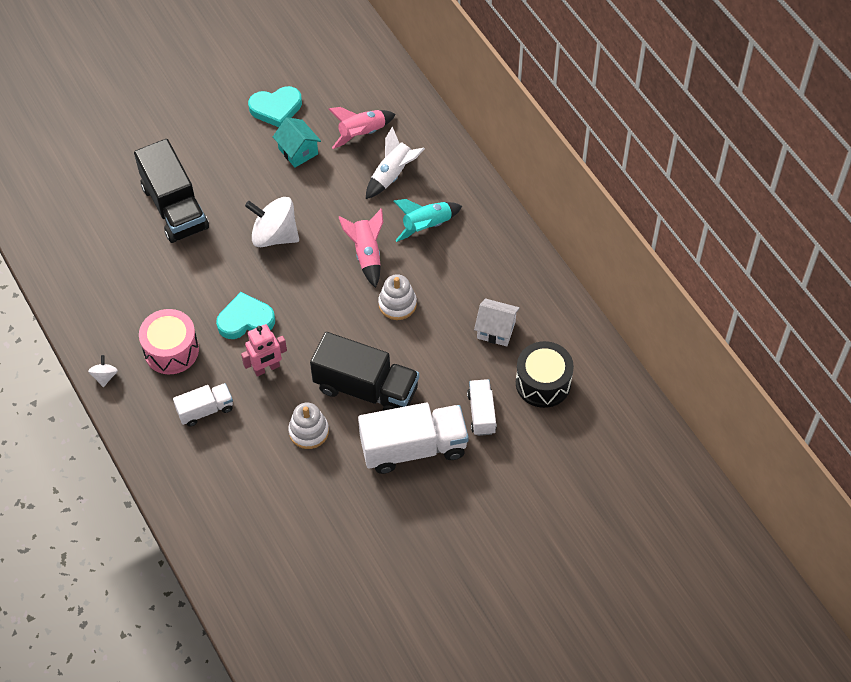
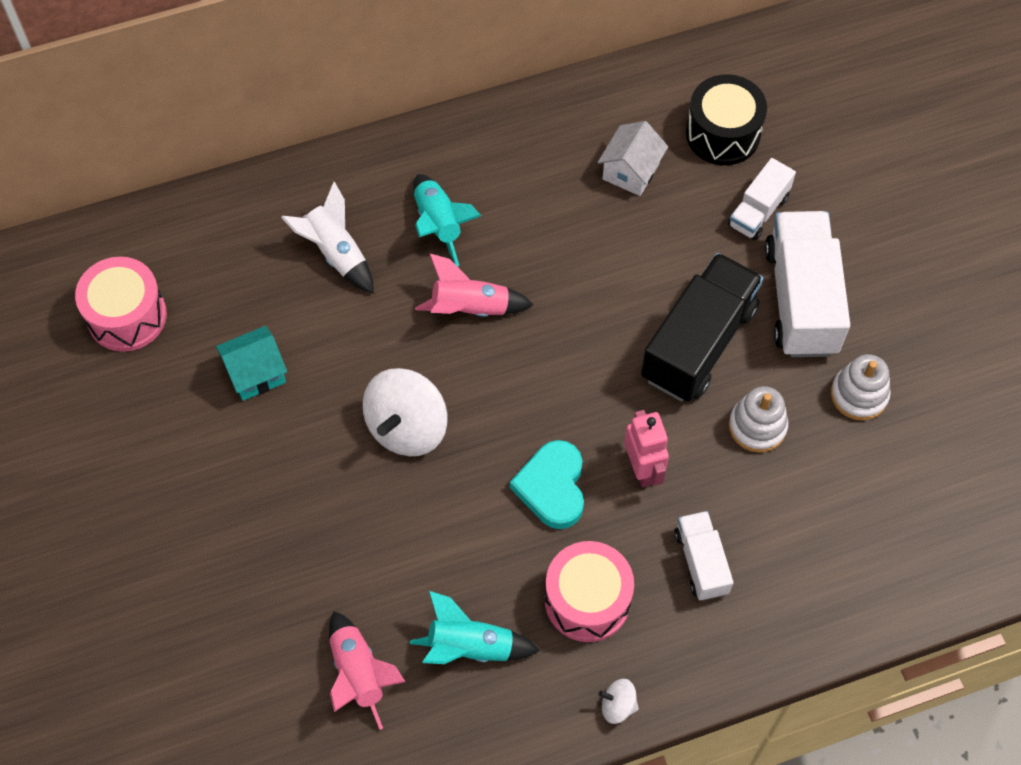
camera: 80 degrees left, 5 degrees up
black truck [134,139,209,243] -> none
turquoise heart [248,86,302,127] -> none
pink rocket [329,107,396,149] -> pink rocket moved to [329,611,405,730]
white stacking toy [378,274,417,320] -> white stacking toy moved to [831,354,891,421]
white truck [467,379,497,436] -> white truck turned 60 degrees counterclockwise [728,158,796,240]
none -> pink drum [75,257,167,352]
none -> turquoise rocket [410,591,540,664]

